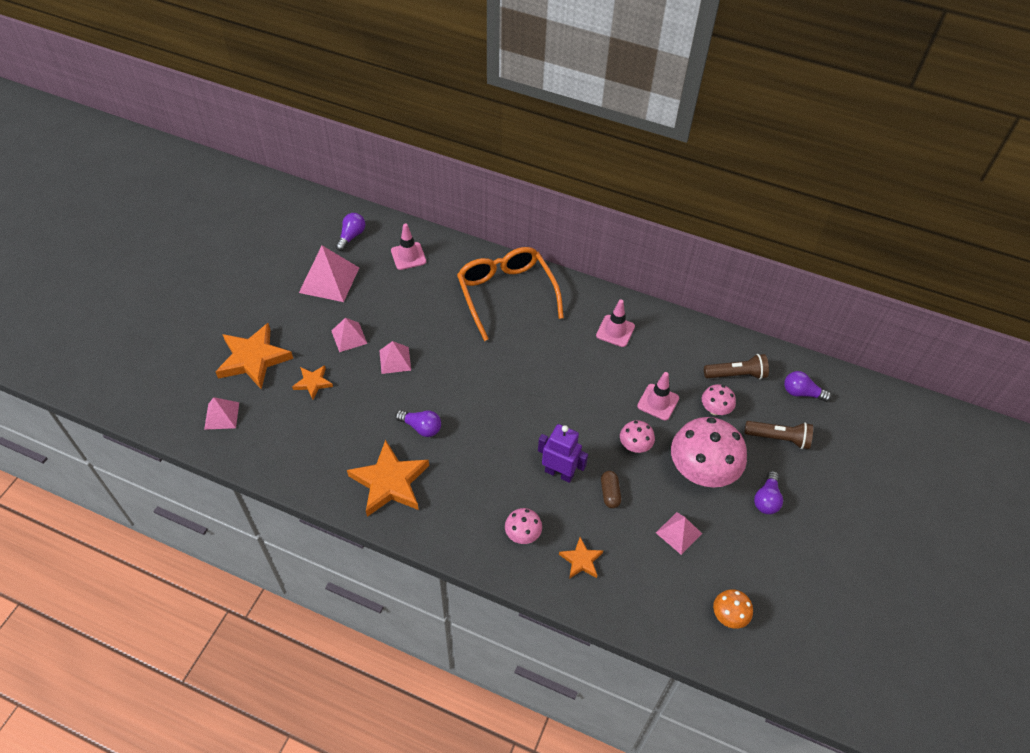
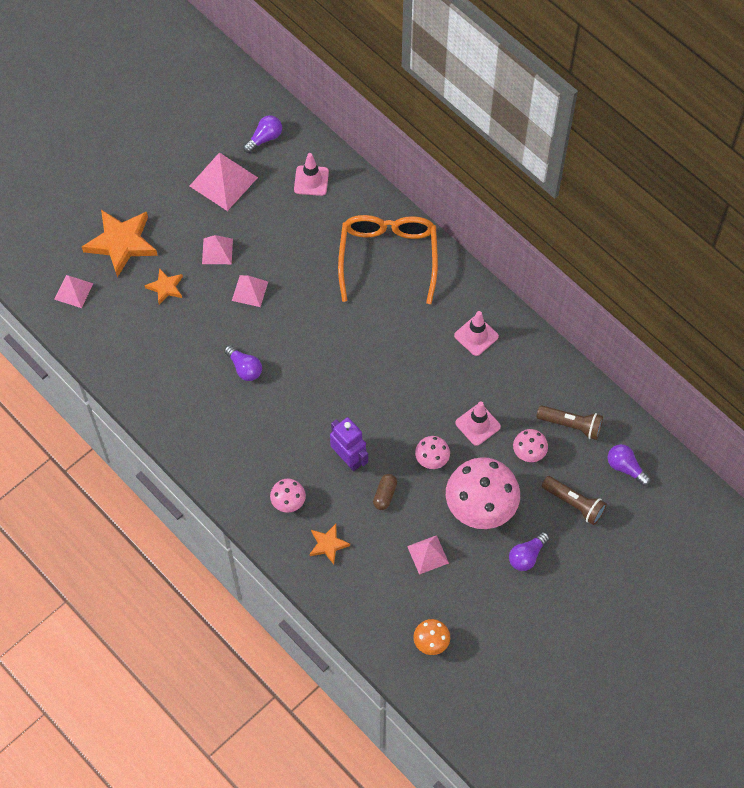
camera: 25 degrees right, 10 degrees up
orange star [347,440,429,517] -> none

